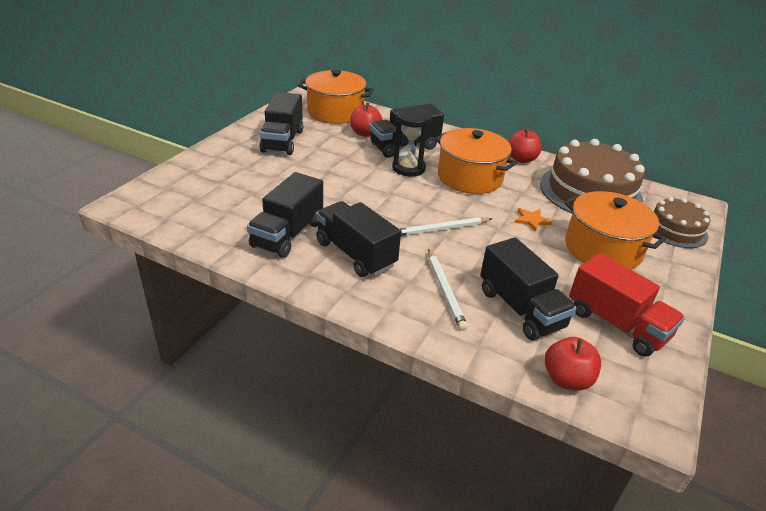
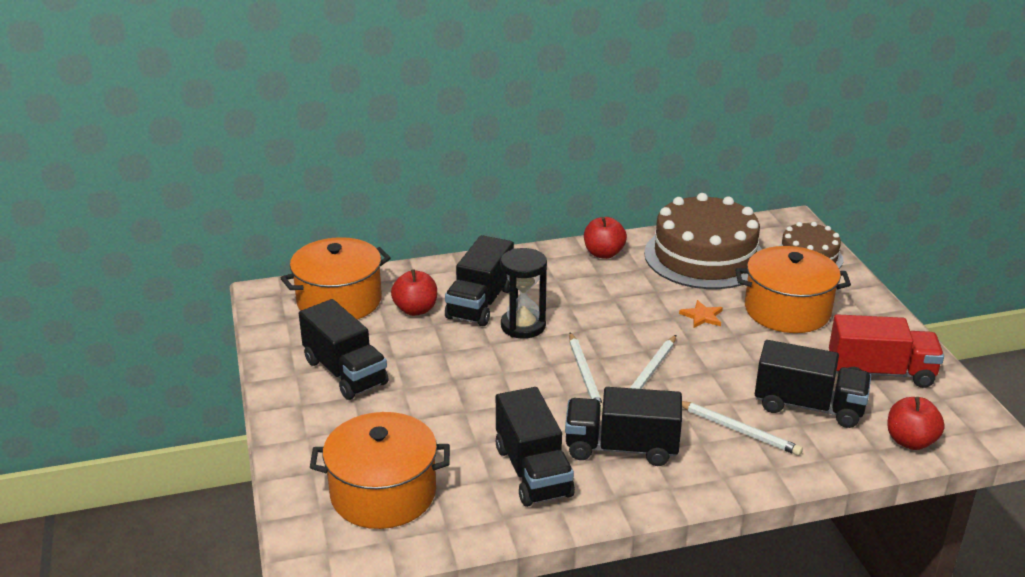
camera: 40 degrees left, 5 degrees down
orange pot [435,128,517,194] -> orange pot moved to [310,412,450,529]
none -> white pencil [569,332,603,413]

